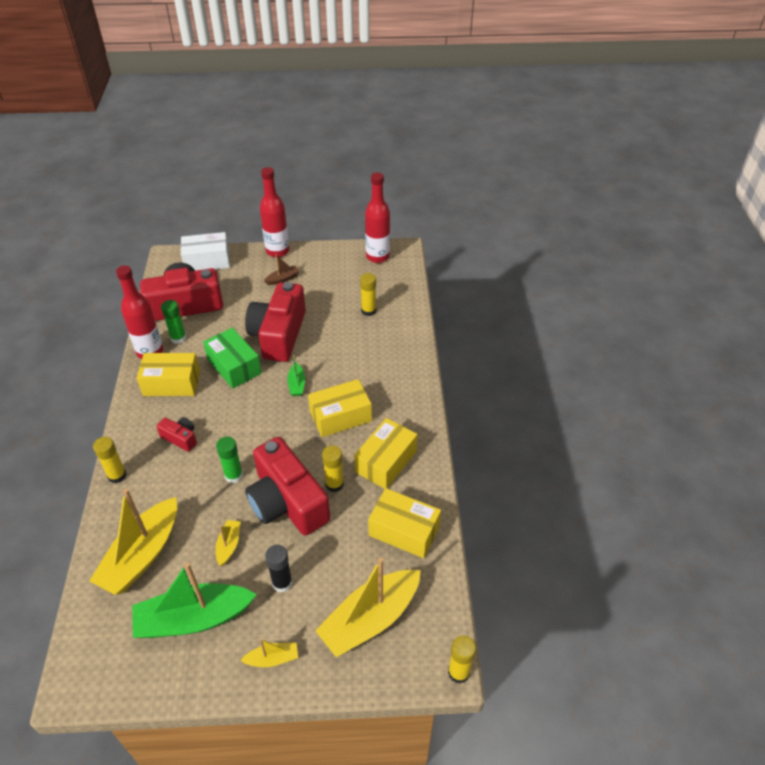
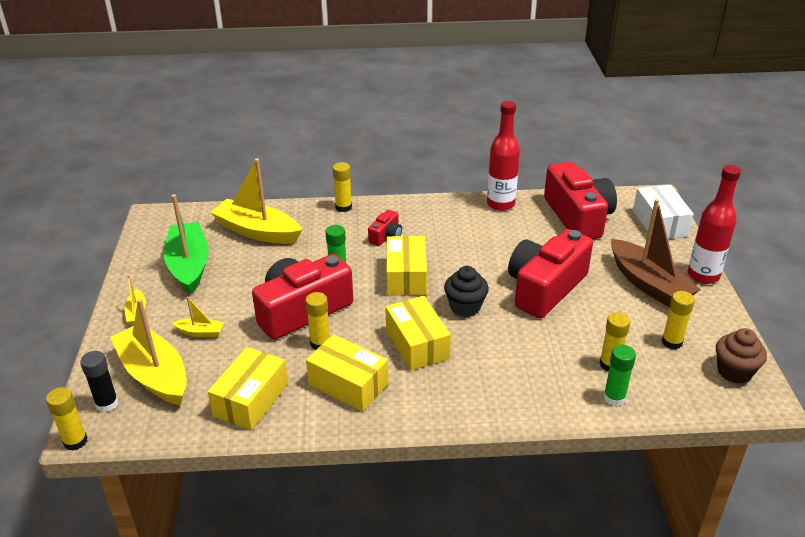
camera: 90 degrees right, 10 degrees down
yellow box [137,353,200,396] -> yellow box moved to [387,236,427,296]
green glue stick [161,300,186,344] -> green glue stick moved to [603,345,636,406]
green box [203,328,262,389] -> none
yellow boat [215,520,241,566] -> yellow boat moved to [172,297,224,337]
red camera [245,282,306,362] -> red camera turned 60 degrees counterclockwise [508,229,593,318]
brown boat [264,254,300,285] -> brown boat [611,199,701,308], size x2.21
black glue stick [265,545,292,592] -> black glue stick moved to [80,351,118,412]
green boat [287,355,305,396] -> black cupcake [444,266,489,317]
red bottle [365,173,390,263] -> brown cupcake [716,328,767,384]
none -> yellow glue stick [662,291,695,349]

